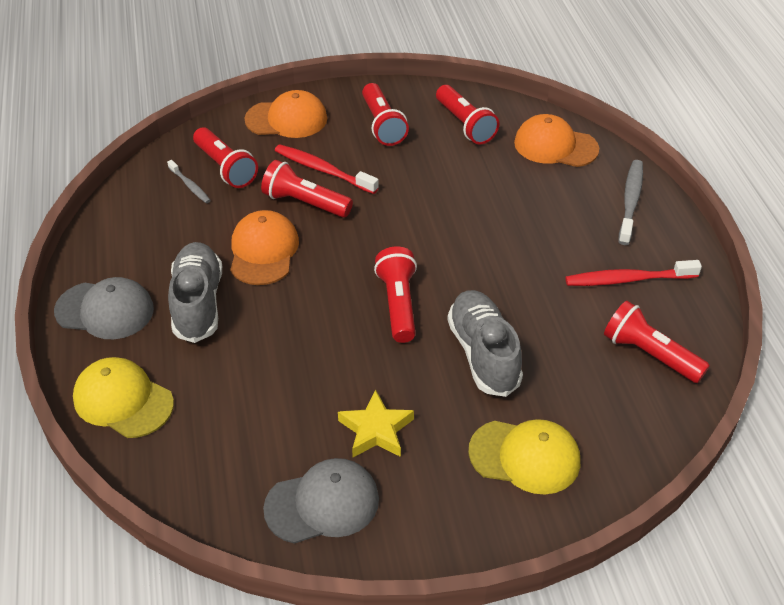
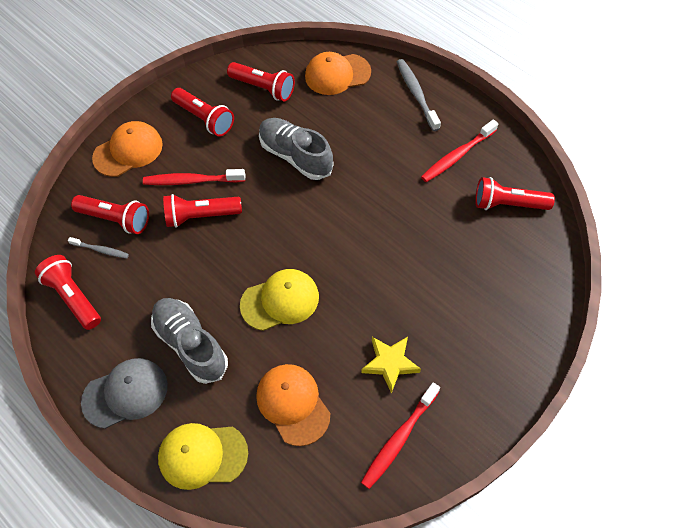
camera: 35 degrees left, 15 degrees up
orange cap [230,210,299,285] -> orange cap moved to [256,364,330,446]
grey cap [263,458,379,544] -> red toothbrush [361,382,440,489]
red flashlight [374,246,417,343] -> red flashlight moved to [35,255,101,330]
grey shoe [447,290,523,397] -> grey shoe moved to [259,118,334,180]
yellow cap [468,419,580,494] -> yellow cap moved to [240,269,319,331]

